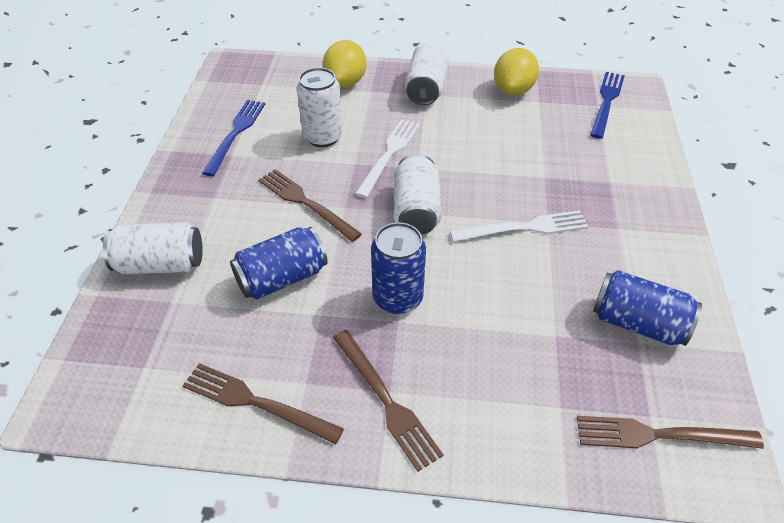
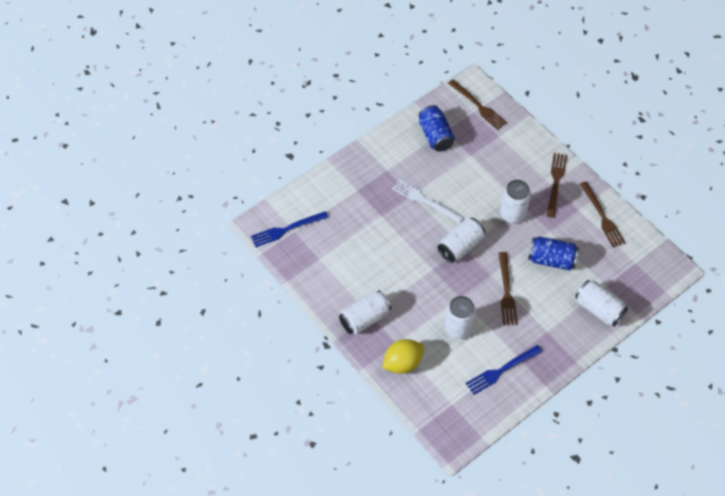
camera: 135 degrees left, 10 degrees up
white fork [355,119,420,198] -> none
blue can [371,222,426,314] -> white can [500,180,531,223]
yellow lemon [494,48,539,96] -> none

